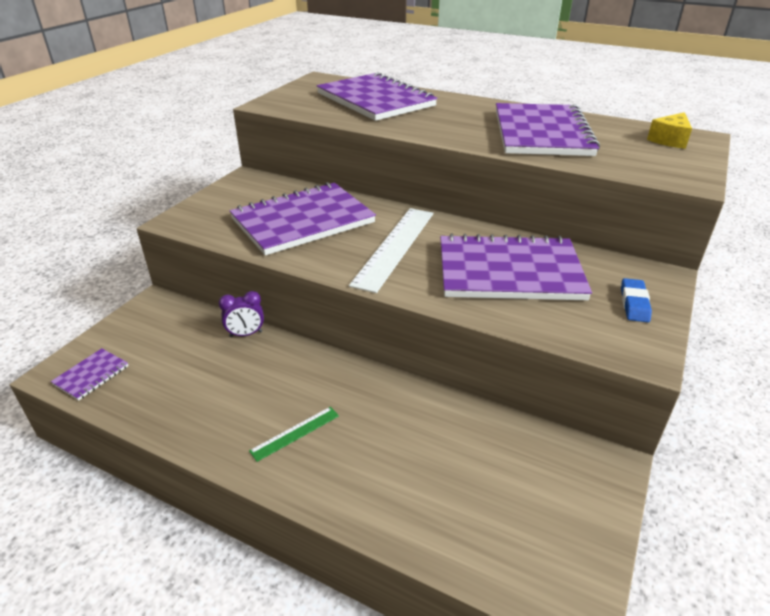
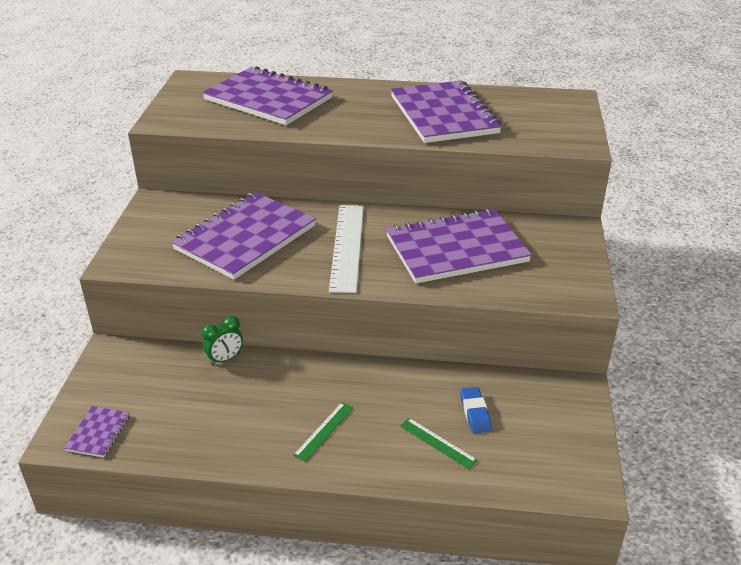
camera: 20 degrees left, 0 degrees up
purple clock [219,291,264,337] -> green clock [202,316,243,365]
blue eraser [621,278,652,322] -> blue eraser moved to [460,387,492,433]
yellow cheese [647,112,692,149] -> none
none -> green ruler [400,418,477,469]

